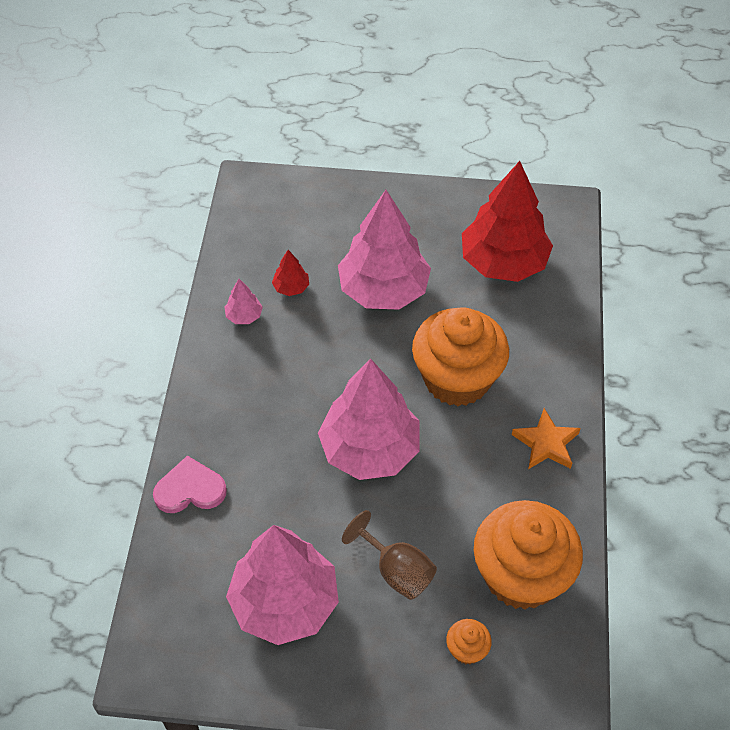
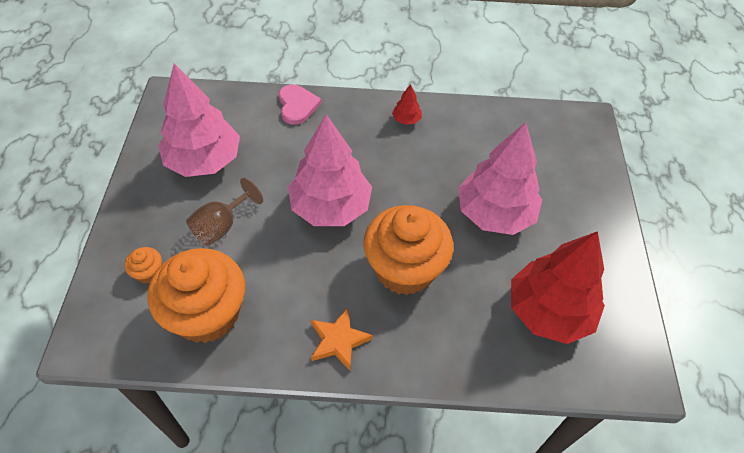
camera: 85 degrees right, 0 degrees up
pink tree [225,279,263,324] -> none
red tree [272,250,309,296] -> red tree moved to [392,84,422,125]

